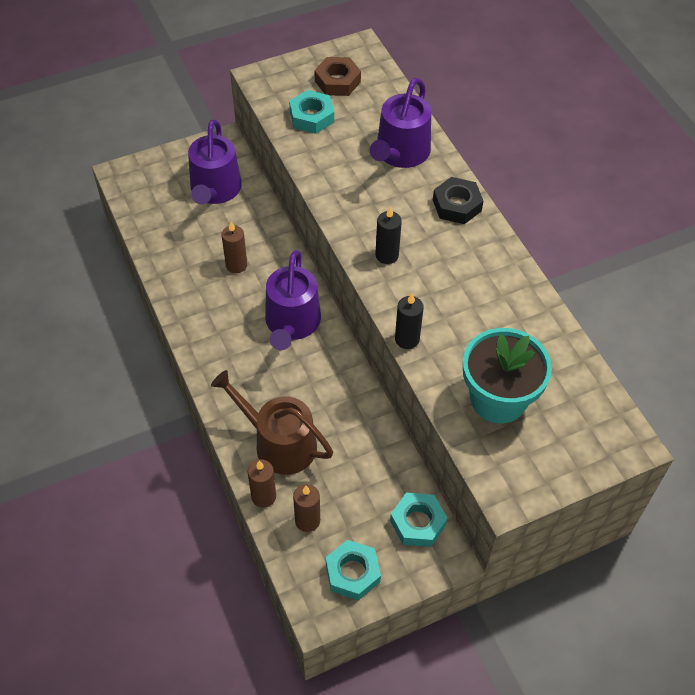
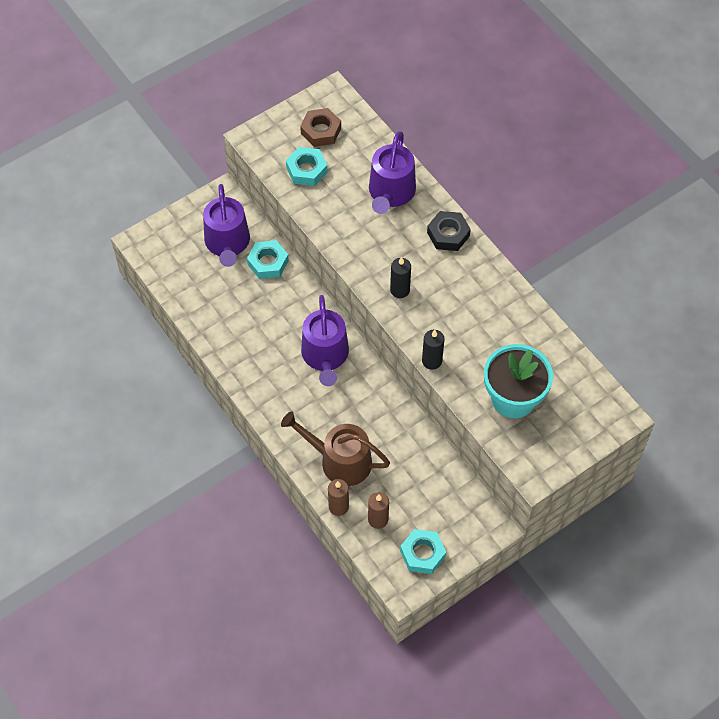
camera: 10 degrees left, 5 degrees up
brown candle [221,222,247,274] -> none
turquoise nut [390,493,448,547] -> turquoise nut moved to [247,240,289,279]

